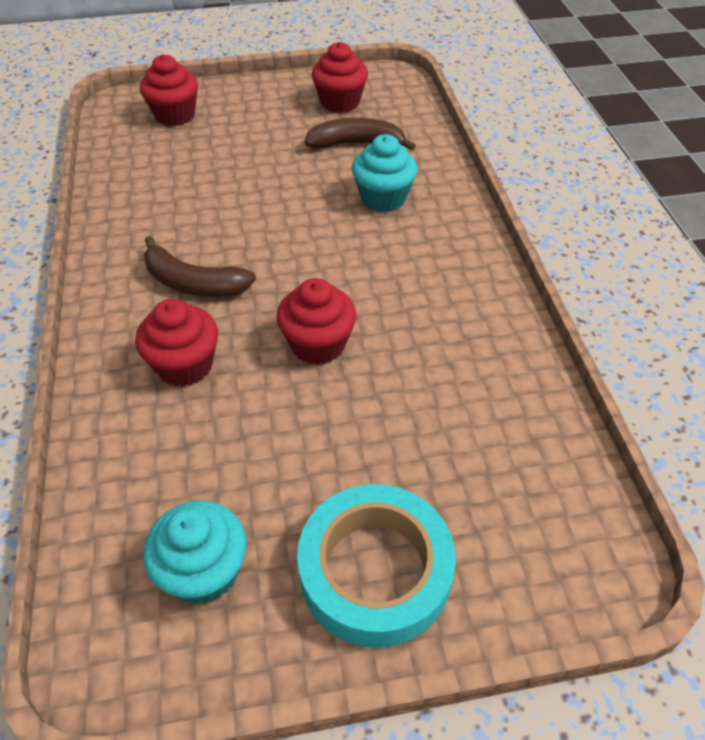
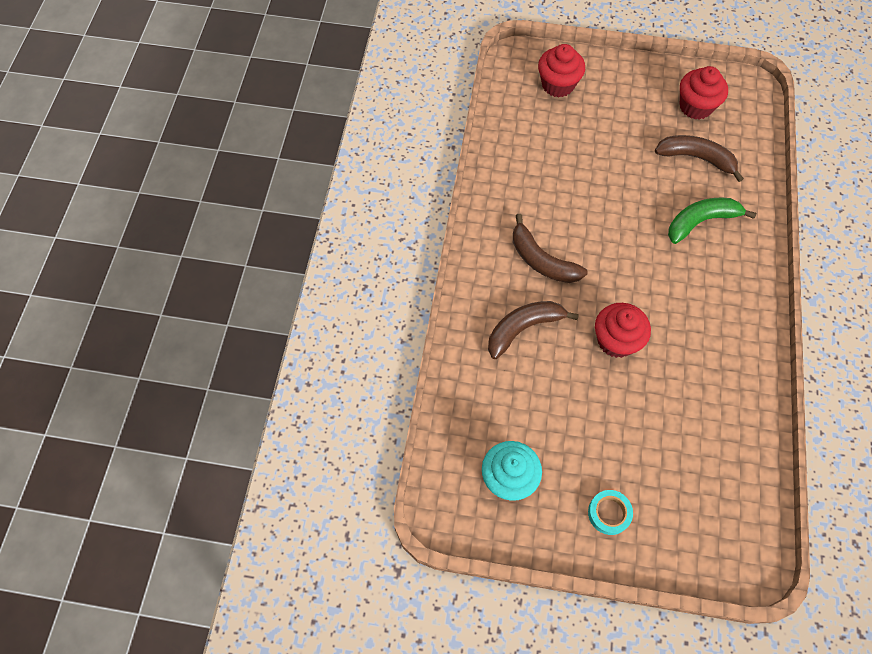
camera: 20 degrees right, 15 degrees up
red cupcake [135,299,218,387] -> brown banana [488,301,579,359]
turquoise tape [297,484,456,648] -> turquoise tape [588,490,633,535], size x0.45
turquoise cupcake [352,134,417,212] -> green banana [668,198,756,244]

